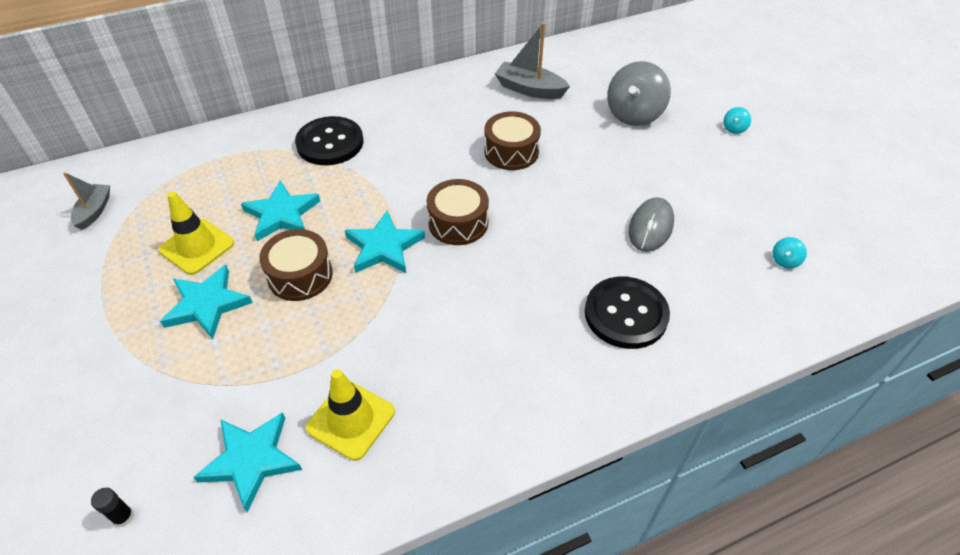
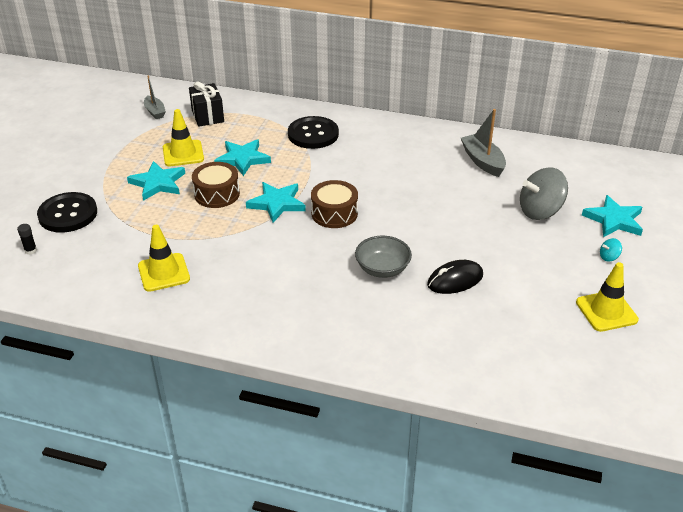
camera: 40 degrees right, 10 degrees down
grey boat [63,172,110,230] -> grey boat turned 105 degrees clockwise [144,75,166,119]
turquoise star [193,412,302,512] -> turquoise star moved to [582,195,643,237]
brown drum [484,111,541,170] -> none
black button [585,277,670,349] -> black button moved to [37,192,97,233]
grey mouse [628,197,674,252] -> black mouse [427,260,483,294]
turquoise spinning top [773,237,807,269] -> none
none -> black gift [189,81,224,127]
none -> grey bowl [355,236,412,278]
none -> yellow traffic cone [576,262,639,332]

